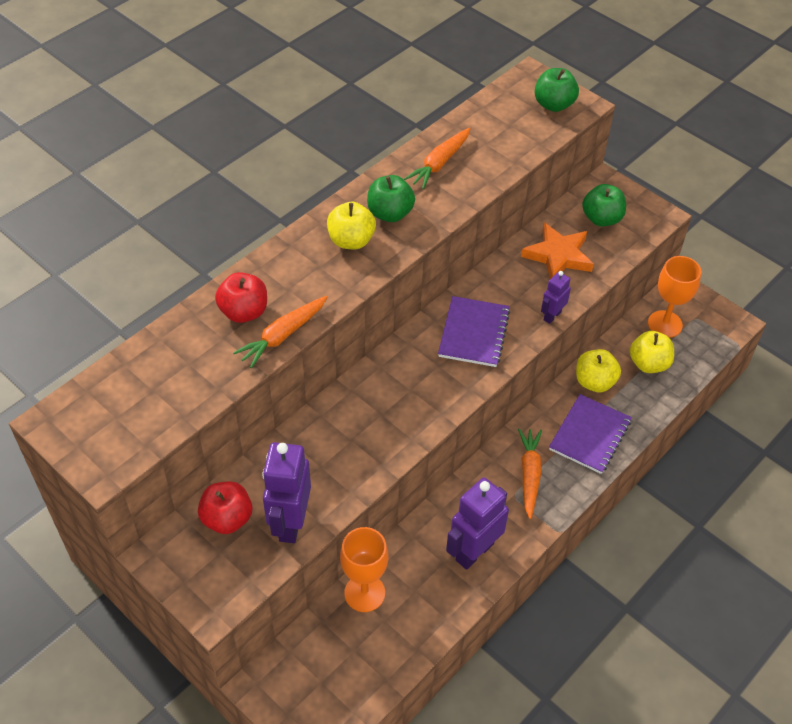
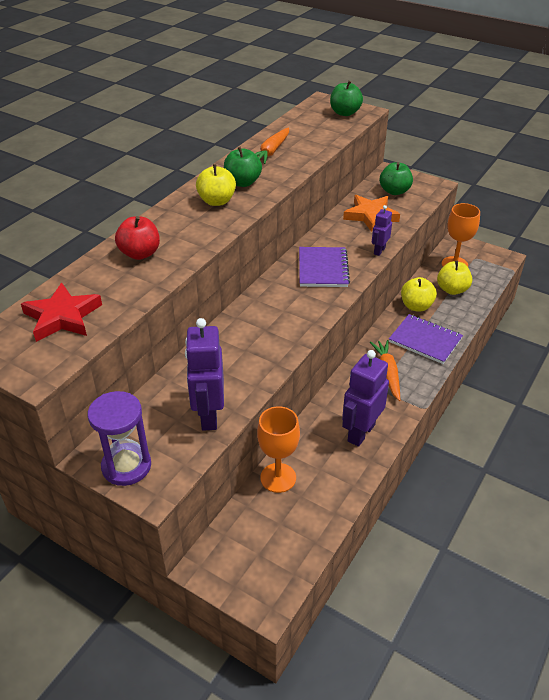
camera: 10 degrees left, 10 degrees down
red apple [198,482,252,534] -> none
orange carrot [233,296,327,368] -> none
purple notebook [549,394,632,474] -> purple notebook turned 75 degrees counterclockwise [389,314,463,364]
none -> red star [21,283,102,342]
none -> purple hourglass [88,391,151,486]

